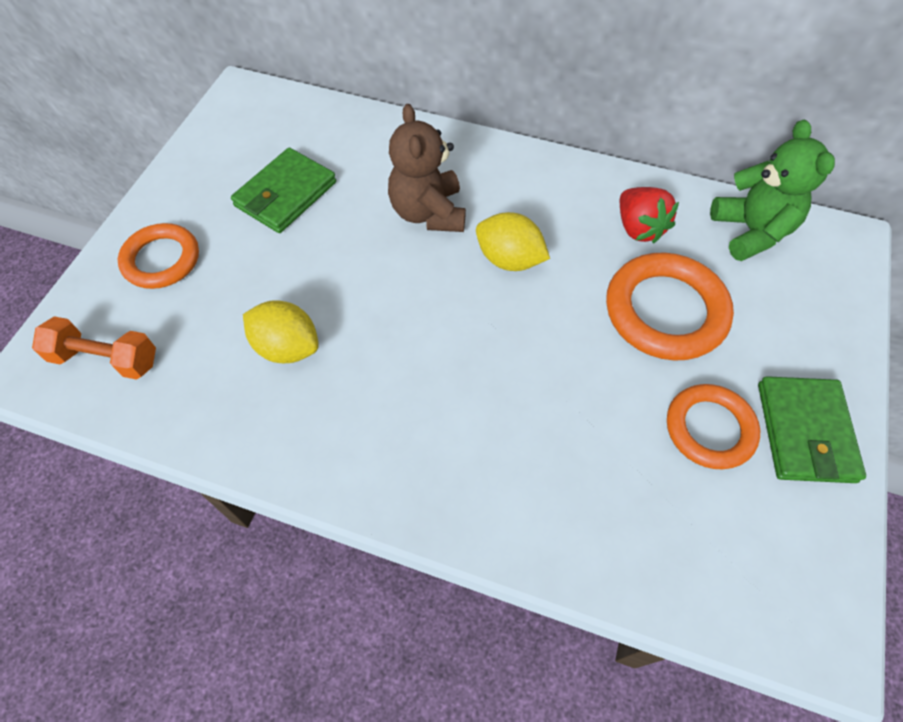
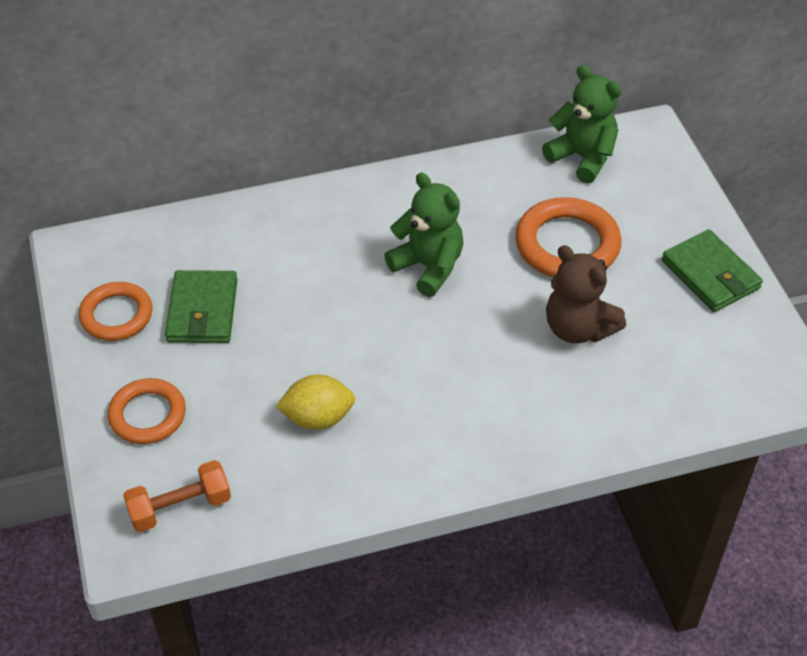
camera: 35 degrees left, 10 degrees down
brown teddy bear [388,104,466,232] -> brown teddy bear moved to [546,245,626,343]
yellow lemon [476,212,550,271] -> green teddy bear [384,173,464,297]
red strawberry [620,187,679,243] -> none
orange ring [667,384,760,469] -> orange ring moved to [79,282,153,341]

